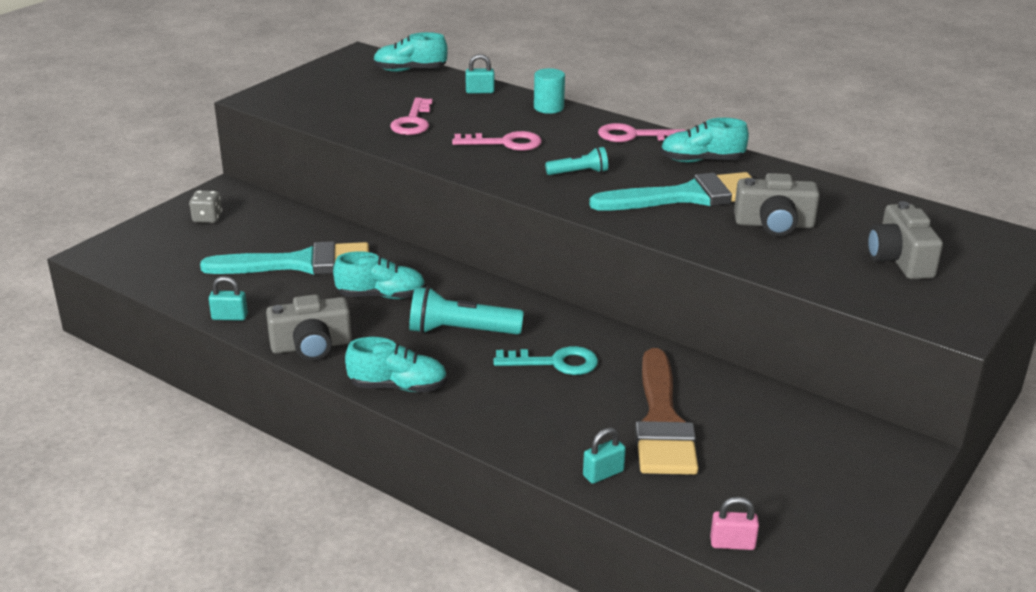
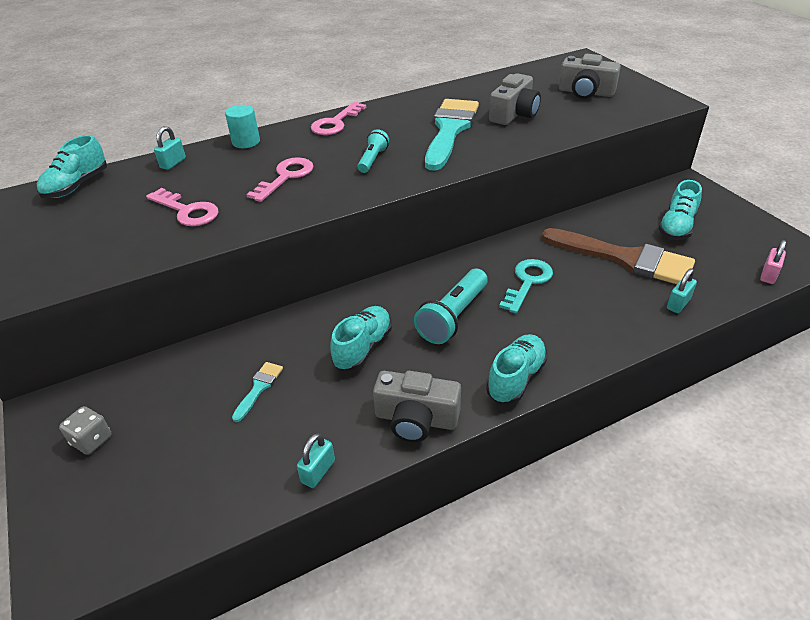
camera: 60 degrees left, 10 degrees up
turquoise brush [200,241,369,275] -> turquoise brush [232,362,283,422], size x0.42
grey camera [266,294,352,360] -> grey camera turned 90 degrees clockwise [373,371,461,442]
turquoise padlock [583,427,626,484] -> turquoise padlock turned 45 degrees clockwise [667,268,697,313]
turquoise shoe [660,118,749,162] -> turquoise shoe moved to [658,180,702,240]

